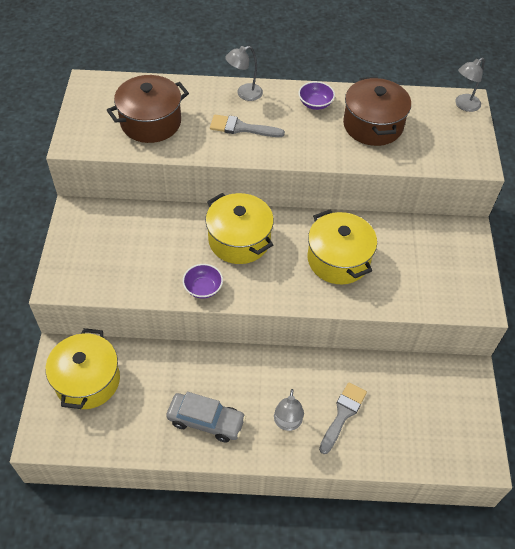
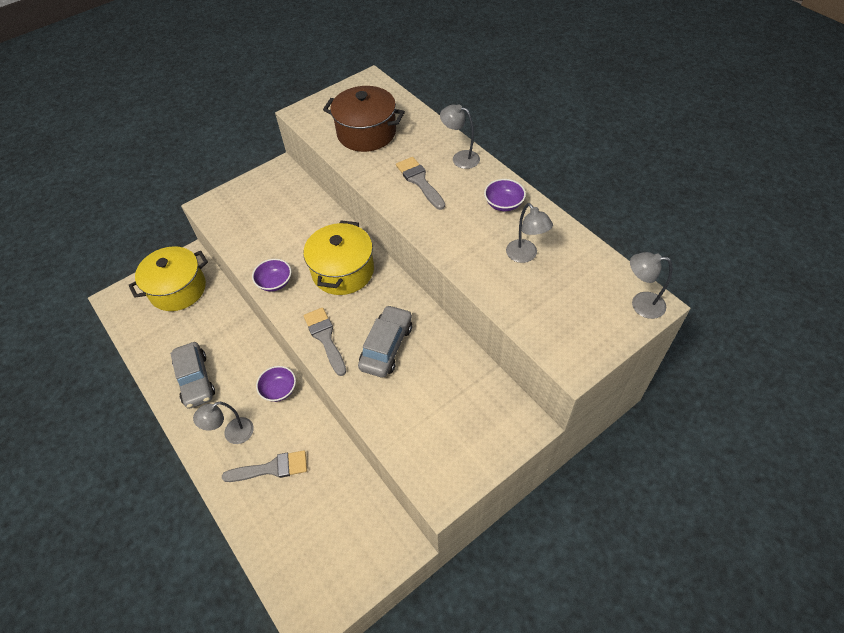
camera: 55 degrees right, 0 degrees up
yellow pot [308,210,377,284] -> grey car [358,305,412,377]
brown pot [343,77,411,146] -> grey lamp [506,203,553,263]
none -> purple bowl [256,366,296,402]
none -> grey brush [303,307,346,376]

